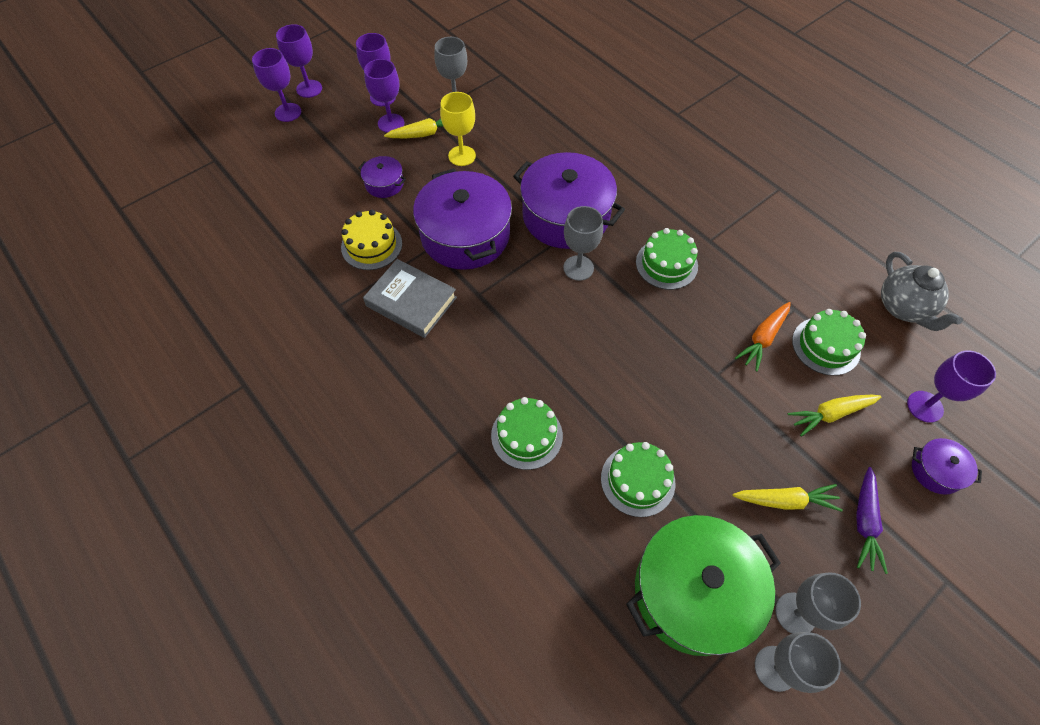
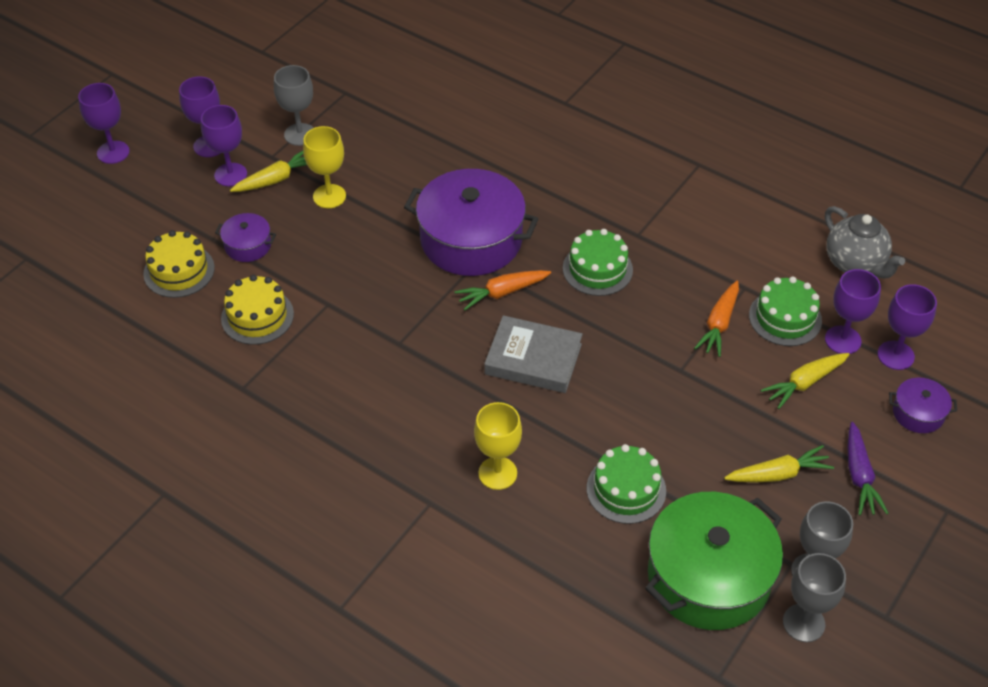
camera: 15 degrees left, 10 degrees down
purple goblet [252,48,301,122] -> purple goblet moved to [825,269,881,354]
grey book [363,259,457,338] -> grey book moved to [484,315,583,393]
purple pot [413,168,512,270] -> none
green cake [491,397,563,470] -> yellow goblet [474,402,522,490]
grey goblet [563,206,603,281] -> orange carrot [455,270,551,310]
none -> yellow cake [143,230,215,298]

